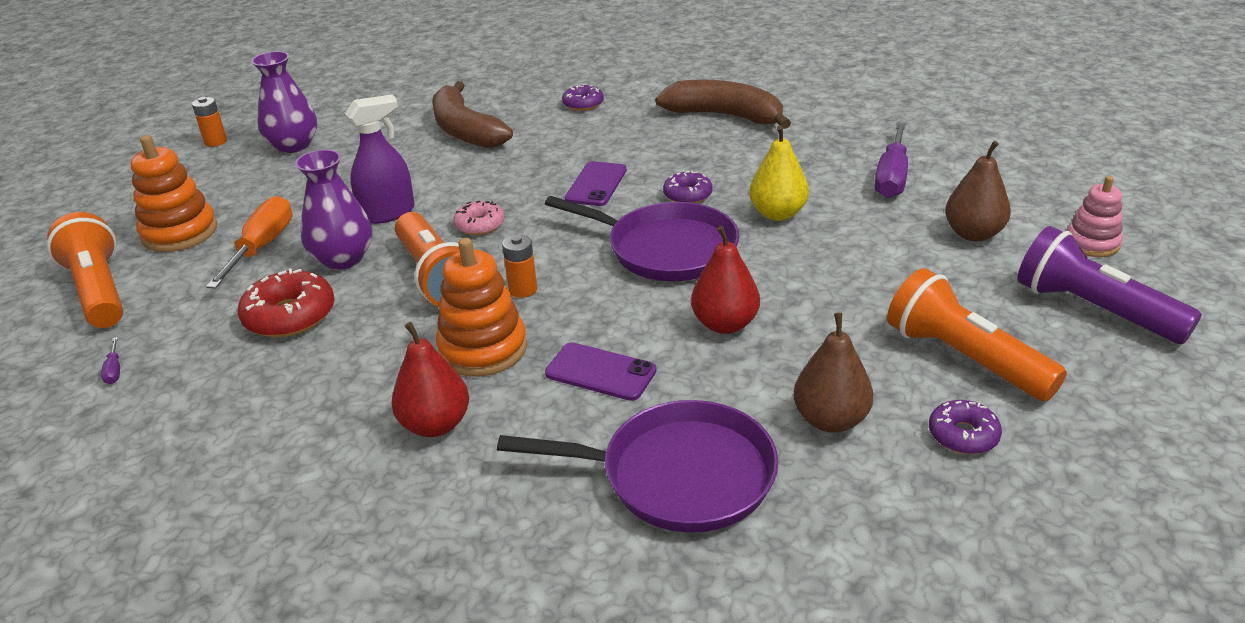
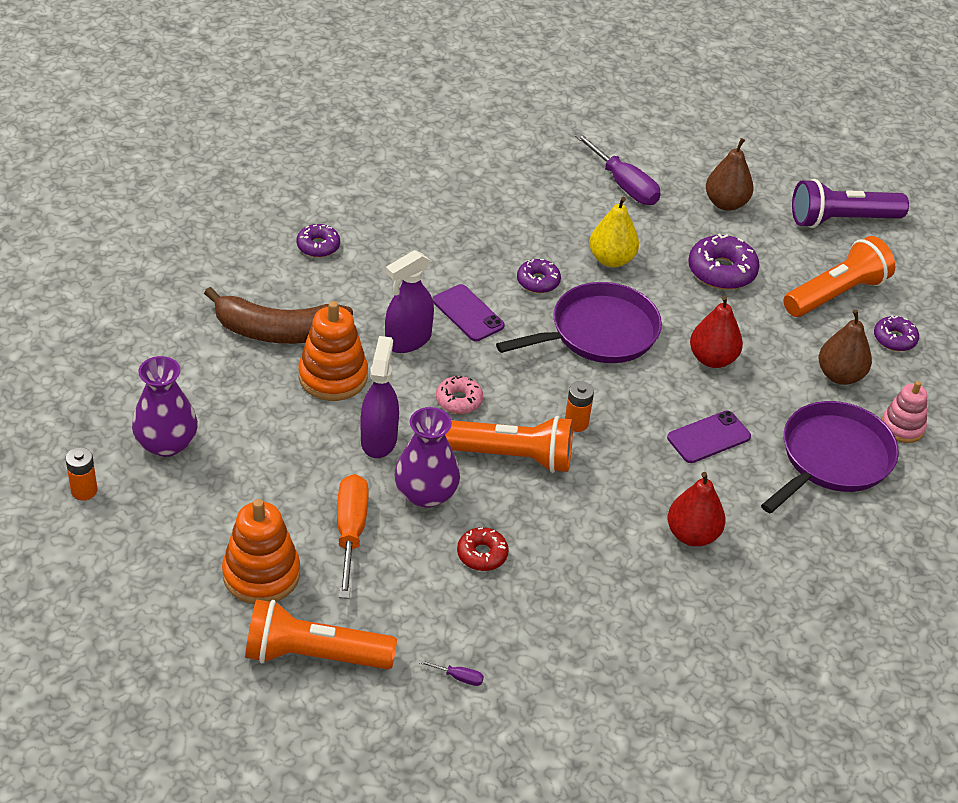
camera: 60 degrees left, 10 degrees up
orange screwdriver [206,196,293,288] -> orange screwdriver turned 45 degrees clockwise [337,474,369,599]
red donut [238,269,334,338] -> red donut [457,527,509,571], size x0.61
orange stacking toy [436,238,527,377] -> orange stacking toy moved to [298,301,368,401]
brown banana [655,80,791,129] -> none
orange flashlight [887,268,1067,401] -> orange flashlight turned 150 degrees clockwise [783,236,895,317]
pink stacking toy [1067,176,1123,257] -> pink stacking toy moved to [881,381,927,443]
none -> purple spray bottle [385,250,434,353]
none -> purple donut [688,234,760,290]

